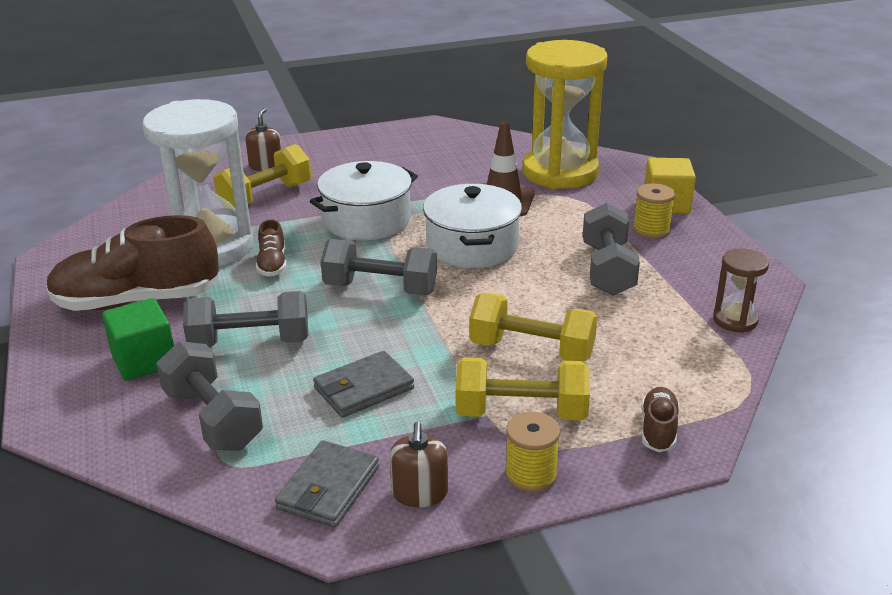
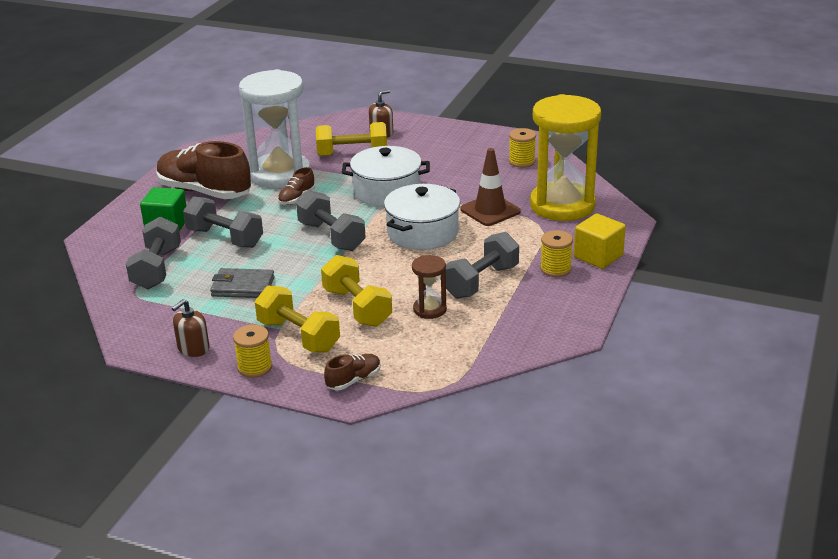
camera: 40 degrees right, 0 degrees up
grey wallet [275,440,379,528] -> none
brown hourglass [713,248,769,333] -> brown hourglass moved to [412,255,447,319]
none -> yellow spool [509,128,536,168]

